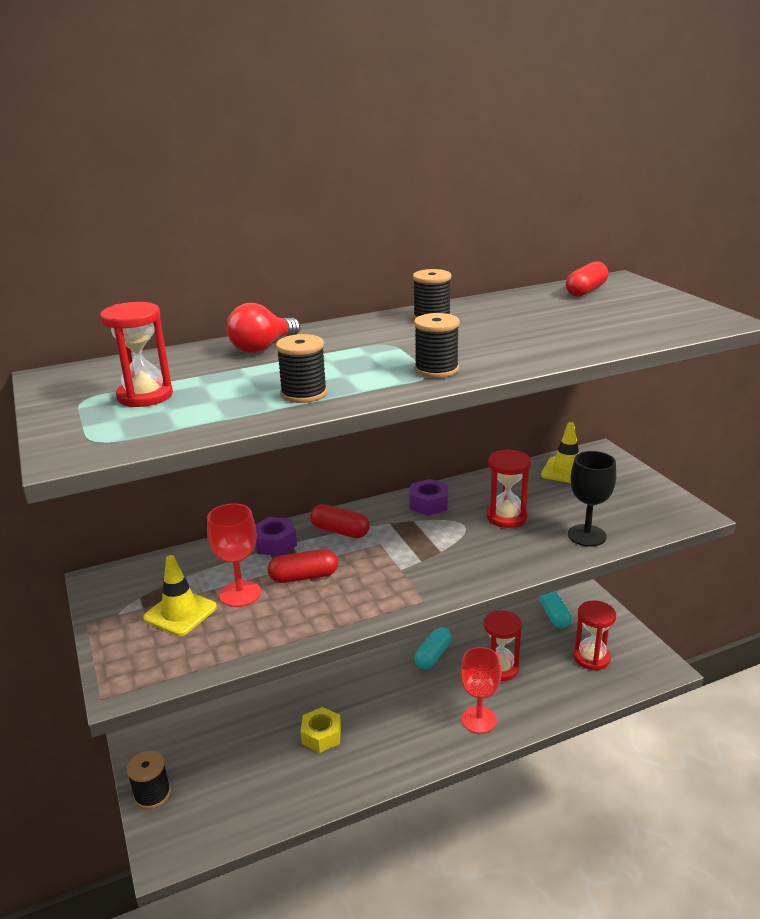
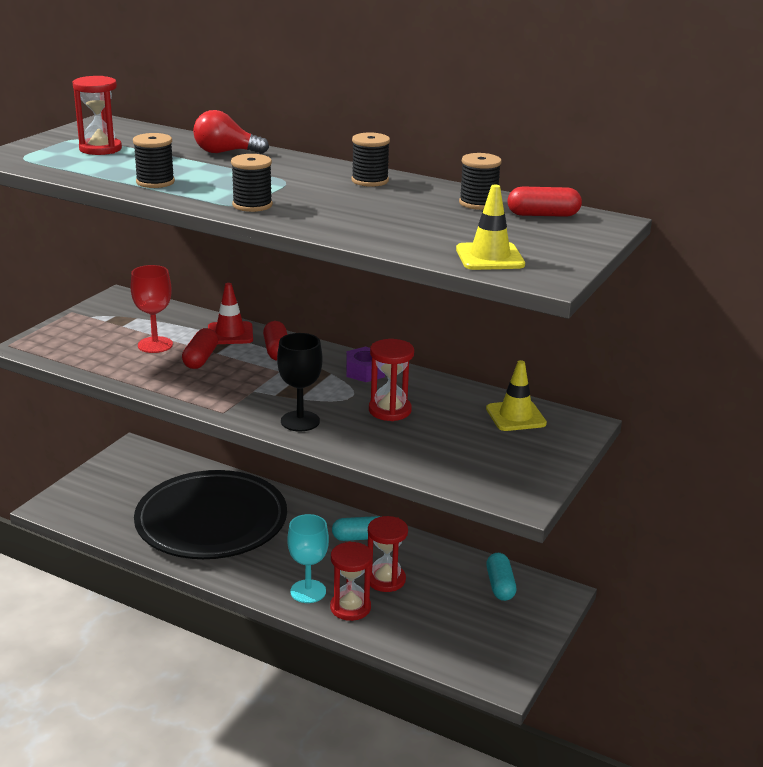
camera: 50 degrees right, 0 degrees up
black spool [127,751,171,809] -> black spool moved to [459,153,502,210]
yellow traffic cone [143,555,217,636] -> yellow traffic cone moved to [456,185,525,270]
purple nut [255,517,297,556] -> red traffic cone [208,283,253,344]
red capsule [268,549,338,583] -> red capsule turned 60 degrees clockwise [182,328,218,369]
yellow nut [301,707,341,753] -> black plate [134,470,287,559]
red goblet [460,647,502,734] -> turquoise goblet [287,514,329,603]
turquoise capsule [539,591,572,628] -> turquoise capsule turned 45 degrees counterclockwise [486,553,516,601]
black goblet [568,451,616,547] -> black goblet moved to [277,333,323,431]
red hourglass [573,600,616,671] -> red hourglass moved to [330,542,373,621]

